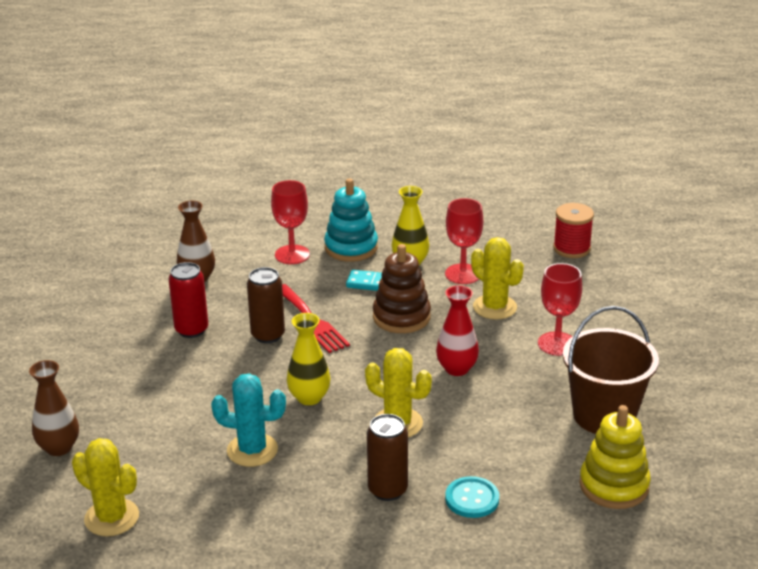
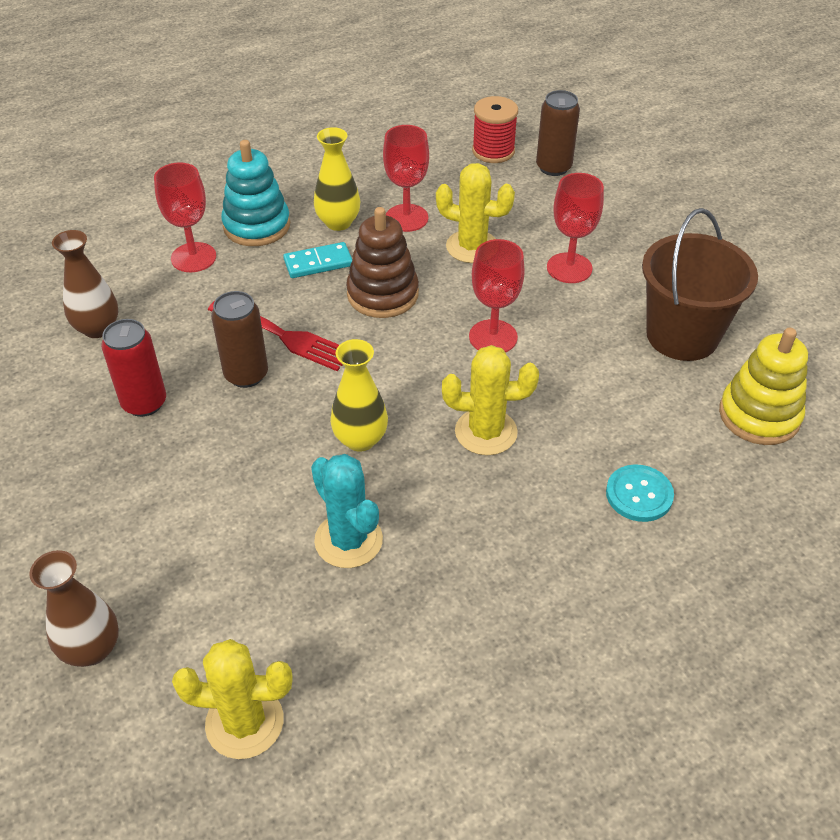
camera: 30 degrees left, 15 degrees up
turquoise cactus [211,373,286,467] -> turquoise cactus turned 75 degrees clockwise [311,454,383,568]
brown can [367,414,408,501] -> brown can moved to [536,90,580,176]
red vase [436,285,479,376] -> red goblet [469,239,525,352]

